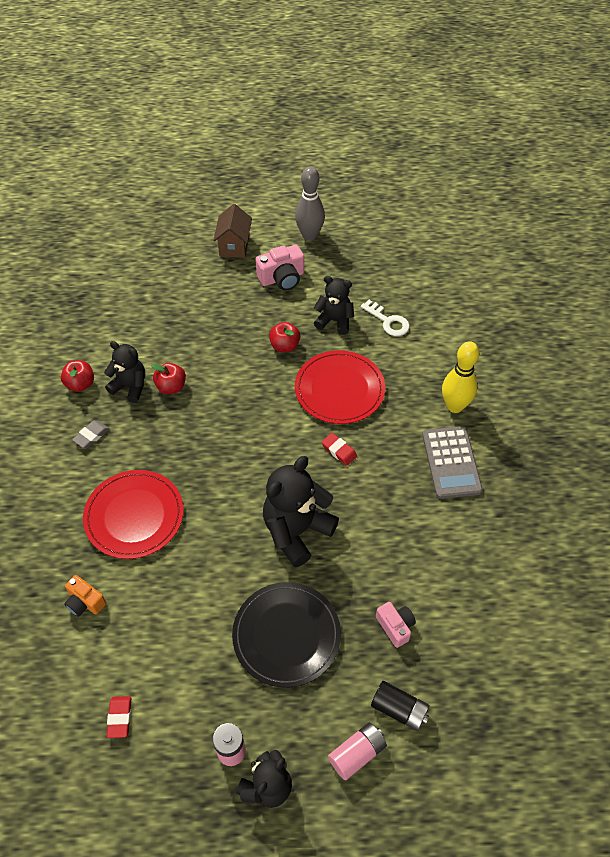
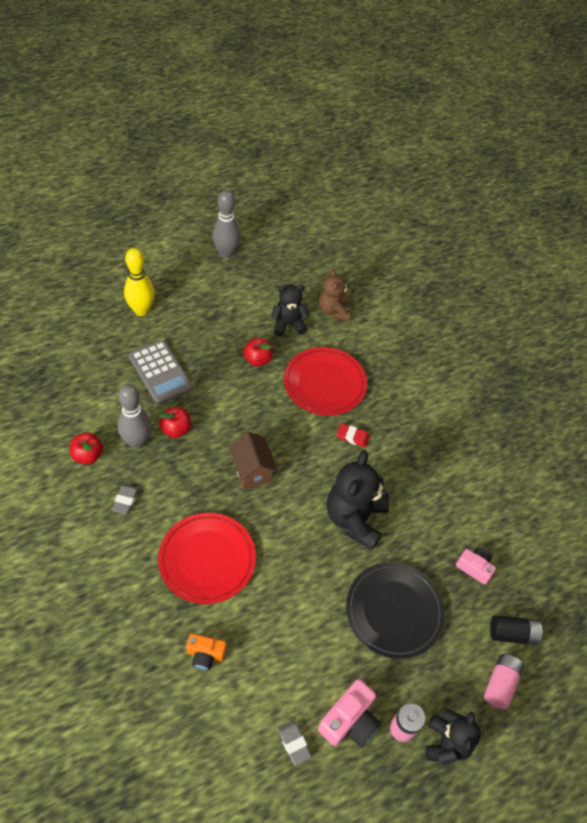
camera: 30 degrees left, 0 degrees up
black teddy bear [104,341,145,403] -> grey bowling pin [117,384,152,449]
red eraser [107,696,131,738] -> grey eraser [278,721,312,766]
brown house [213,204,252,258] -> brown house moved to [229,432,277,490]
pink camera [256,245,304,291] -> pink camera moved to [318,679,380,747]
white key [361,300,410,336] -> brown teddy bear [319,268,351,321]
grey calculator [422,426,483,499] -> grey calculator moved to [129,340,193,404]
yellow bowling pin [442,341,479,413] -> yellow bowling pin moved to [124,248,155,316]

